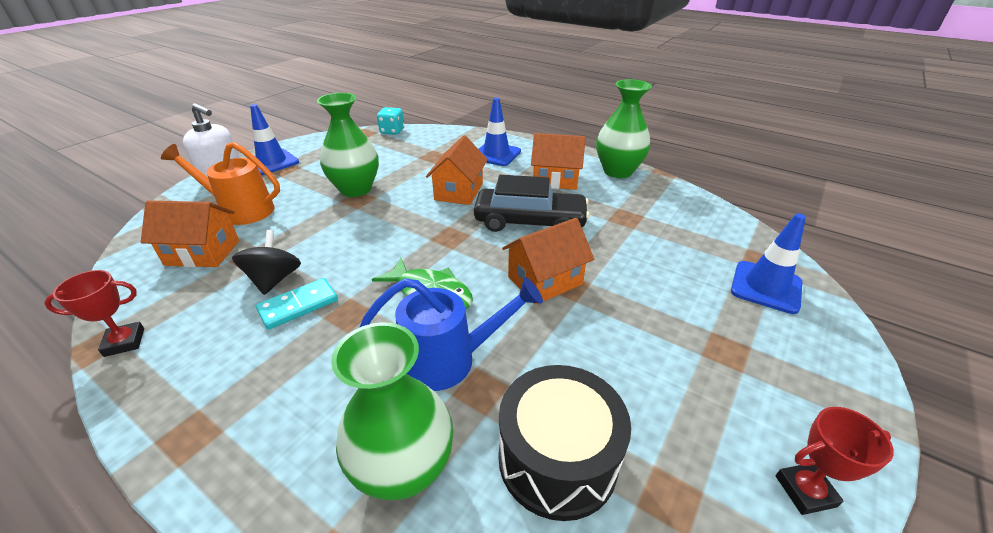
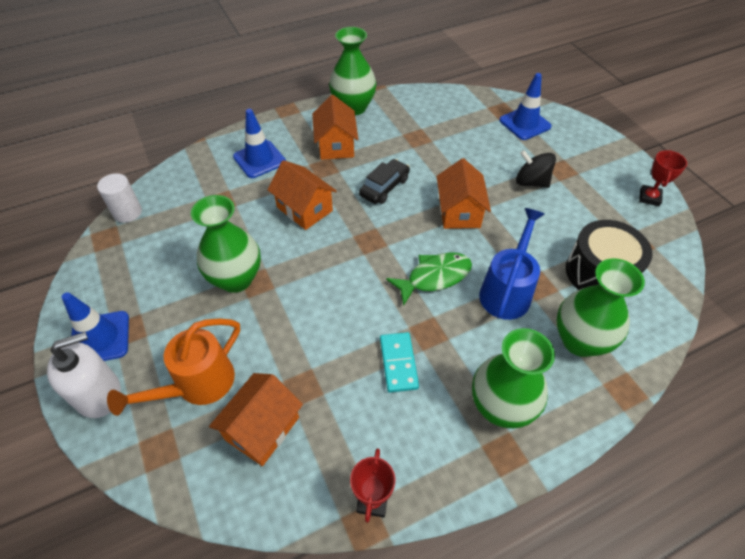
camera: 60 degrees left, 15 degrees up
black spinning top [232,230,301,295] -> black spinning top moved to [516,150,556,188]
turquoise dice [377,107,404,135] -> white cylinder [97,173,142,223]
black car [474,175,590,232] -> black car [359,159,410,204], size x0.63
orange house [531,133,586,190] -> orange house turned 45 degrees counterclockwise [312,95,358,160]
none -> green vase [472,328,555,428]

